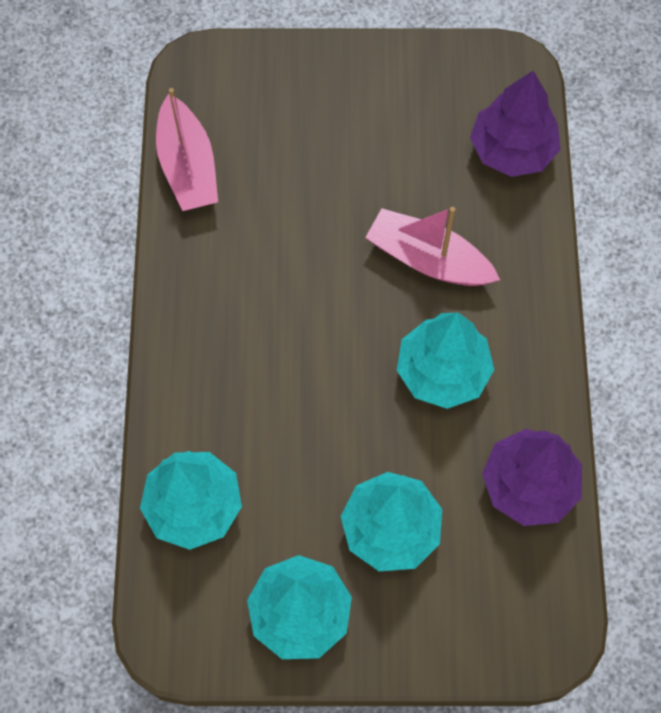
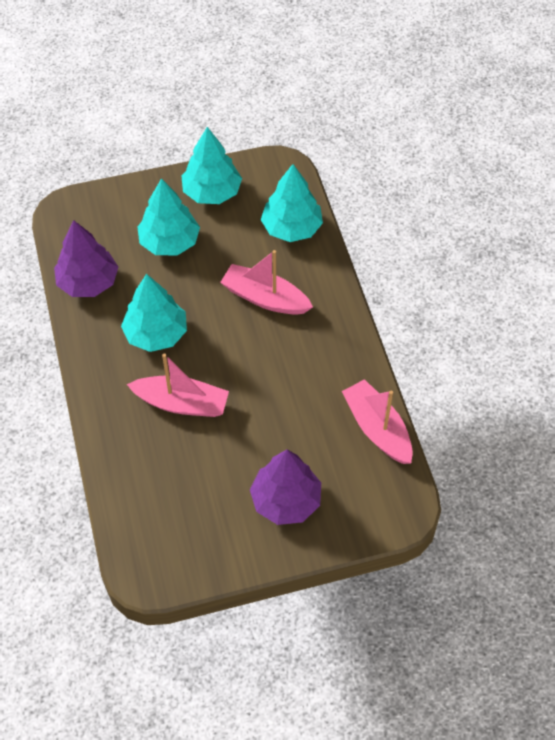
camera: 165 degrees right, 10 degrees down
purple tree [470,71,560,177] -> purple tree moved to [250,450,321,525]
none -> pink boat [220,250,313,315]

